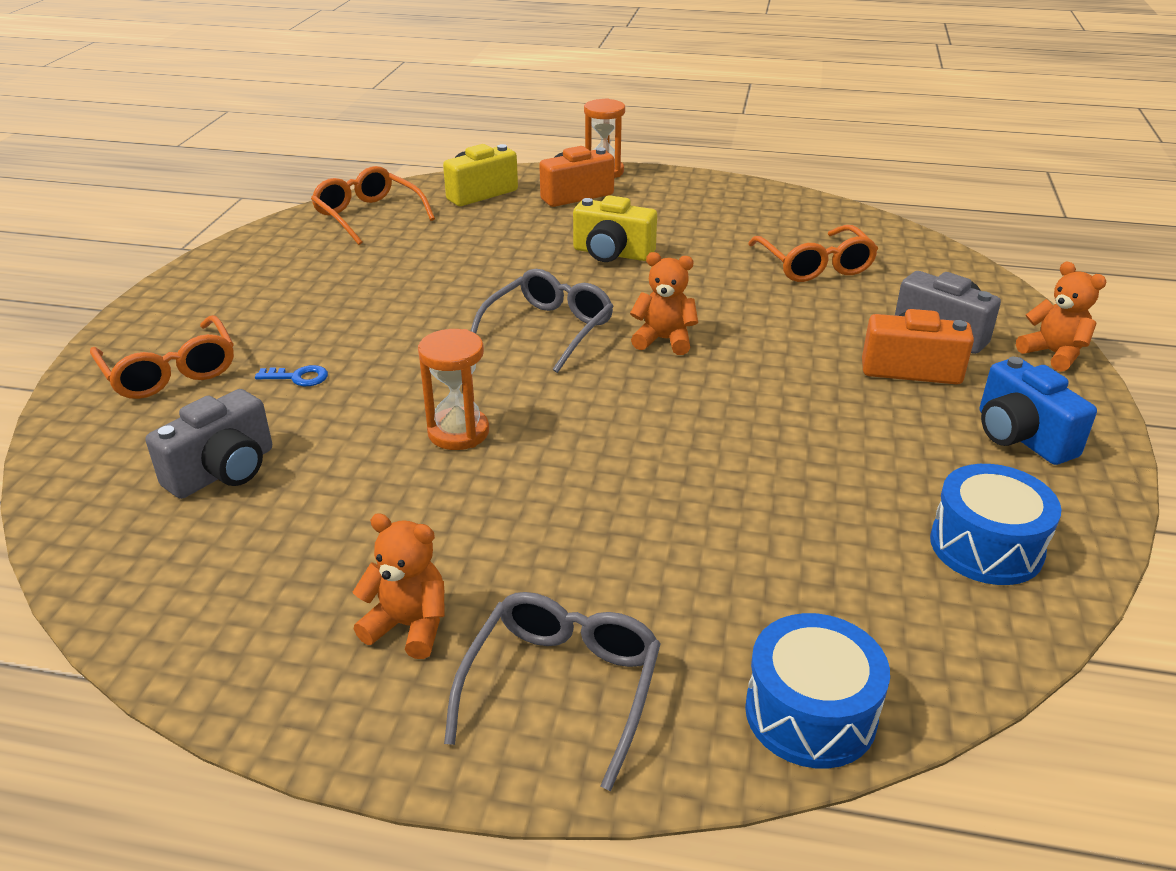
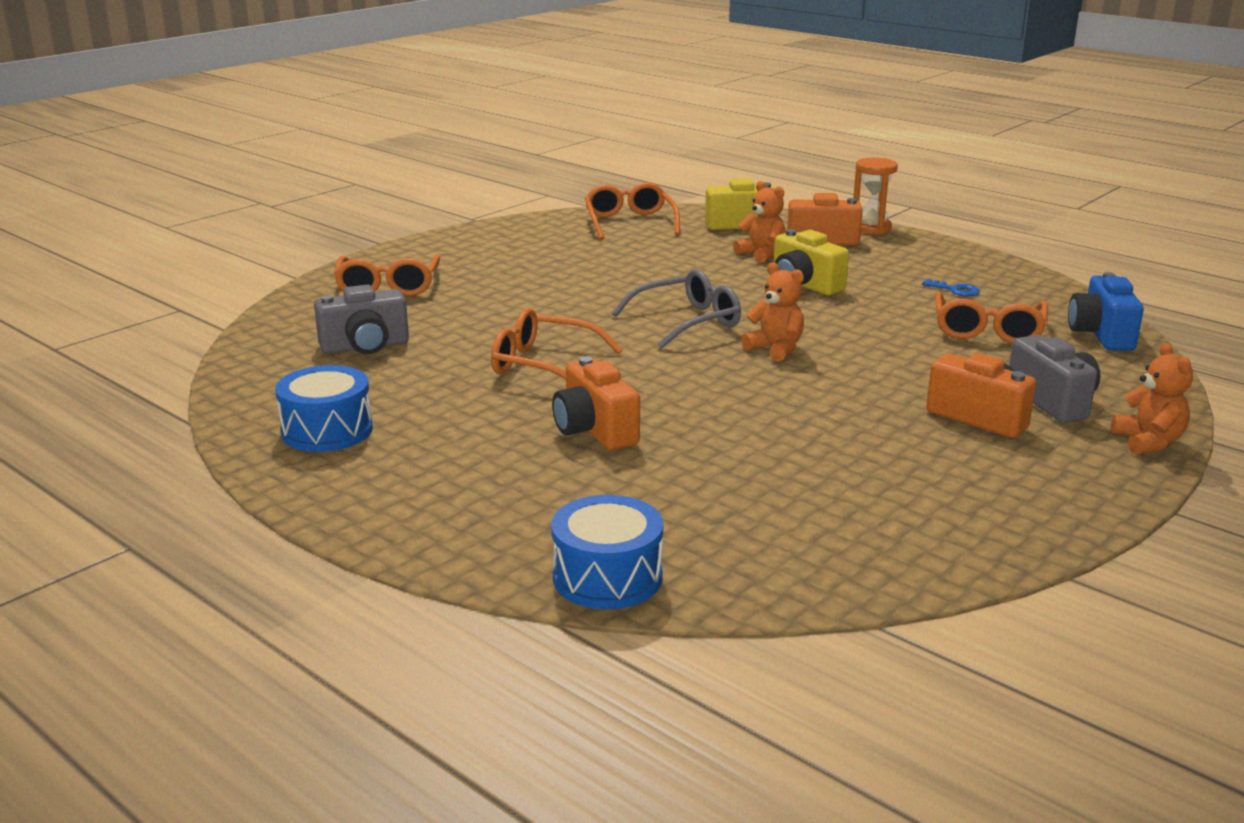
camera: 30 degrees right, 10 degrees down
blue key [255,365,328,386] -> blue key moved to [922,279,980,297]
orange teddy bear [353,513,445,659] -> orange teddy bear moved to [733,181,786,263]
orange hourglass [418,329,489,450] -> orange glasses [491,308,623,380]
grey glasses [444,592,661,791] -> none
blue drum [930,464,1062,585] -> blue drum moved to [275,365,373,452]
blue camera [980,357,1097,465] -> blue camera moved to [1068,272,1144,351]
none -> orange camera [552,356,640,450]

